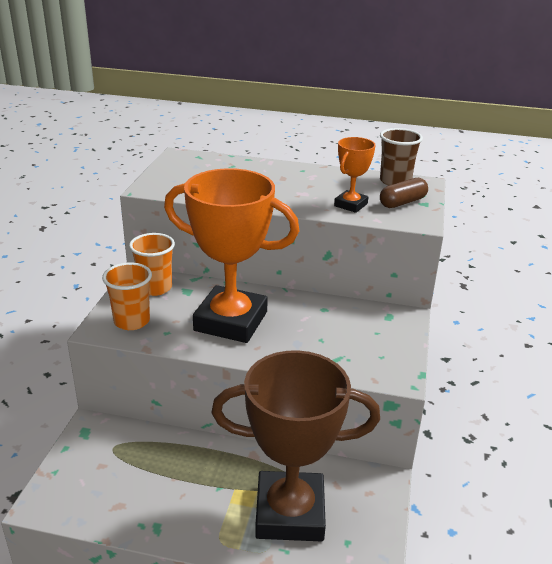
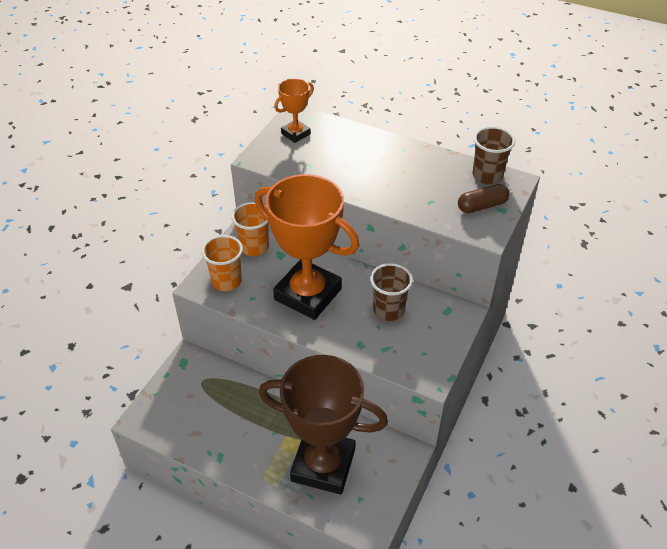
camera: 15 degrees right, 15 degrees up
orange trophy [334,137,375,213] -> orange trophy moved to [274,79,314,143]
none -> brown cup [370,263,413,321]

